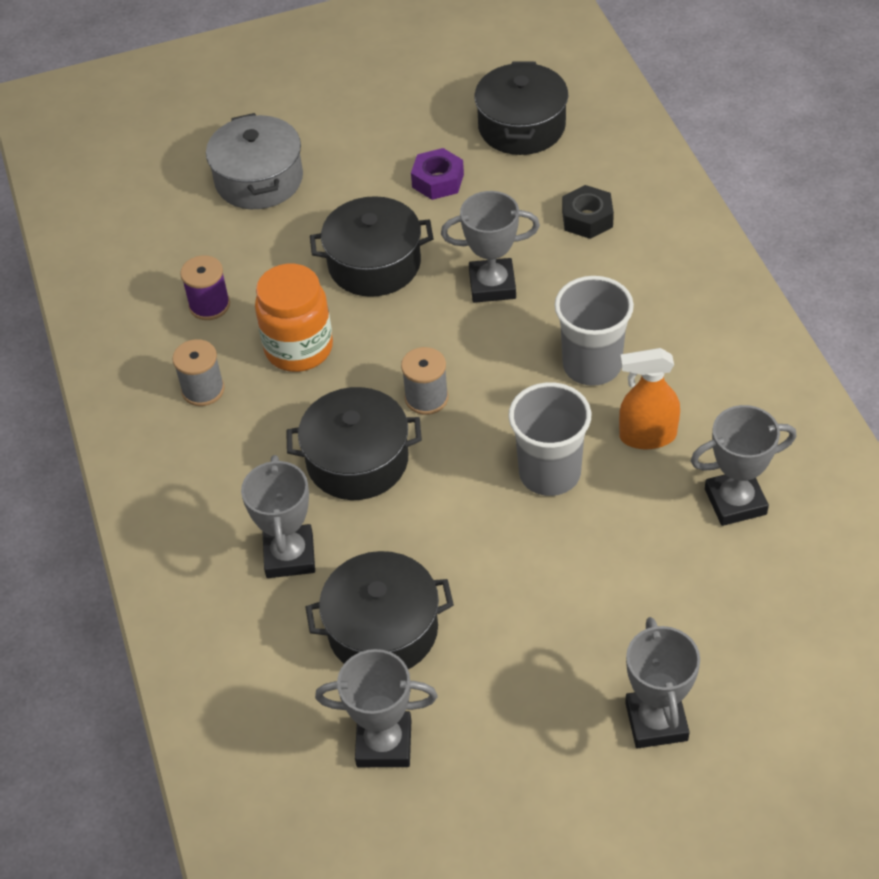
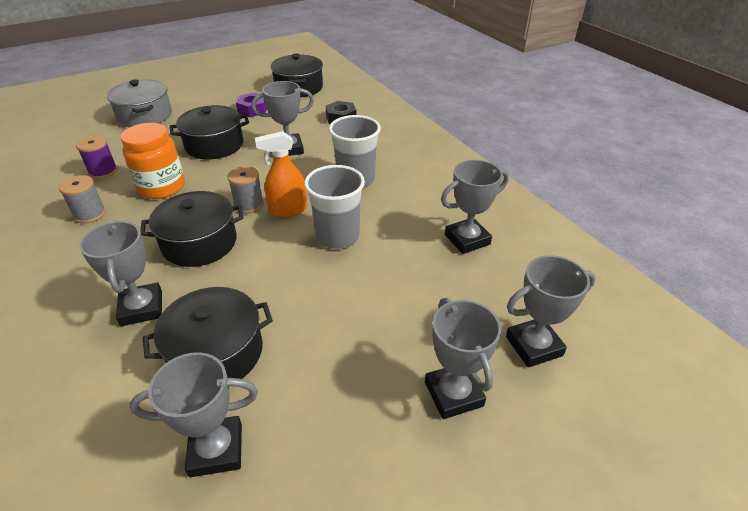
camera: 15 degrees left, 10 degrees down
orange spray bottle [619,348,680,449] -> orange spray bottle moved to [255,131,307,217]
none -> grey trophy [506,255,596,367]

